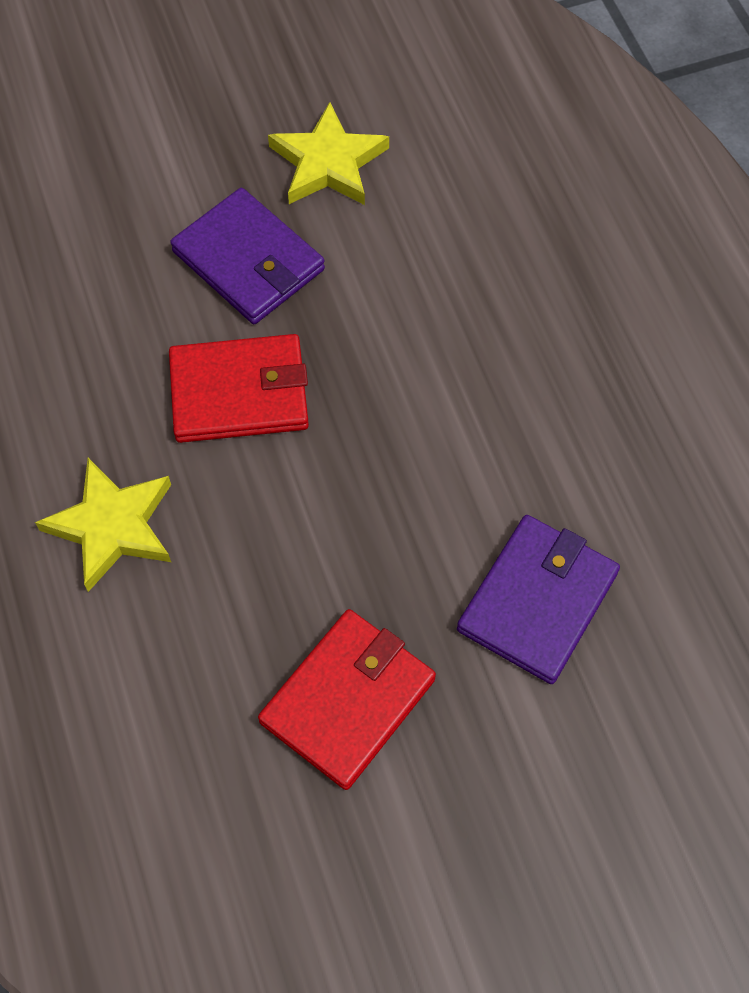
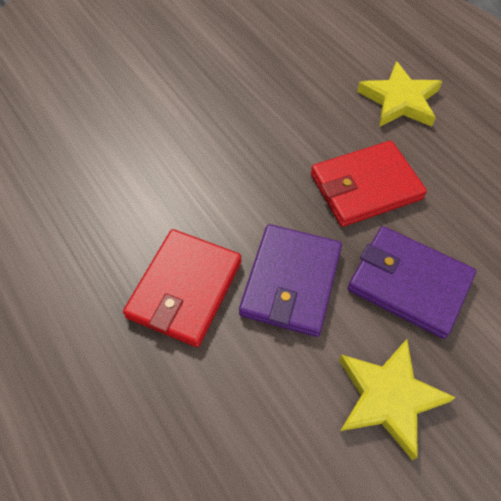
camera: 165 degrees right, 5 degrees down
red wallet [258,609,436,790] -> red wallet moved to [123,229,241,347]
purple wallet [457,515,620,684] -> purple wallet moved to [239,224,342,337]

